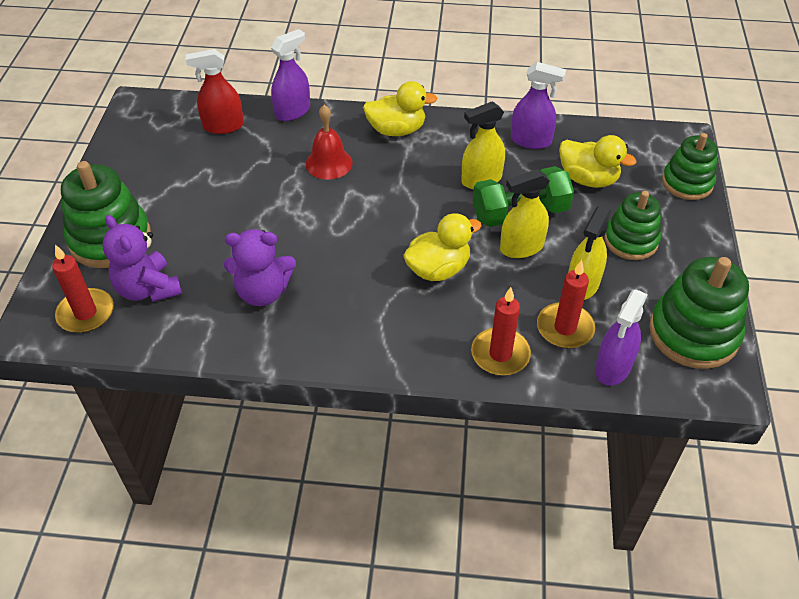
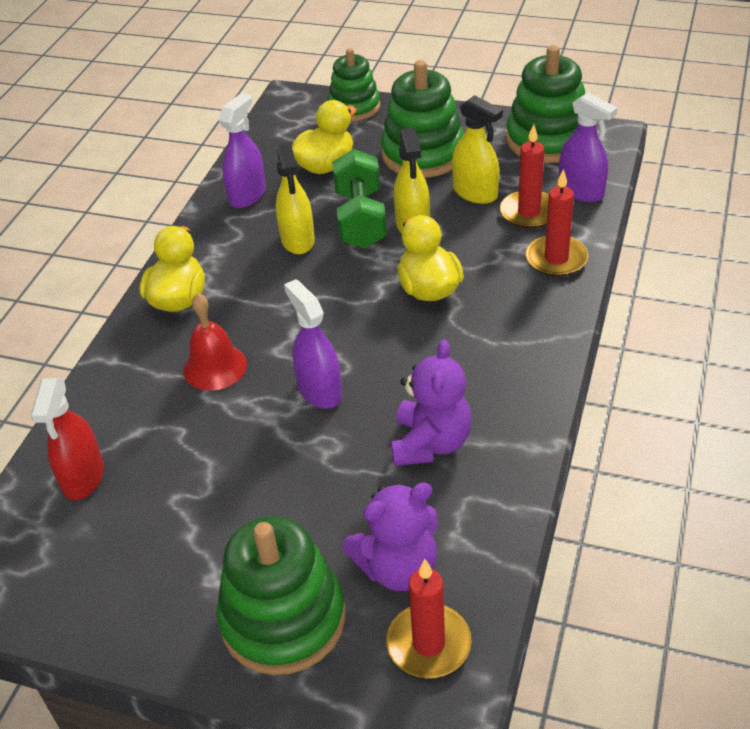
camera: 75 degrees left, 5 degrees down
purple spray bottle [271,29,310,121] -> purple spray bottle moved to [284,279,342,409]
green stacking toy [604,191,661,260] -> green stacking toy [381,60,464,178], size x1.51

